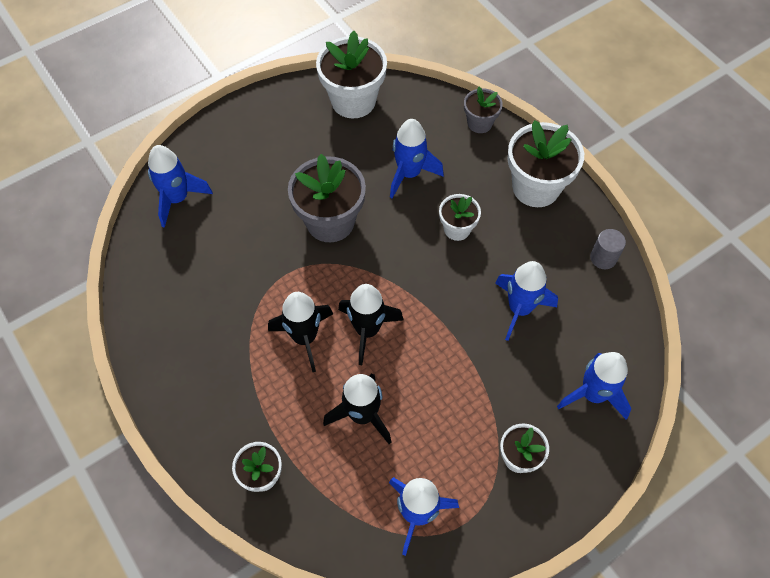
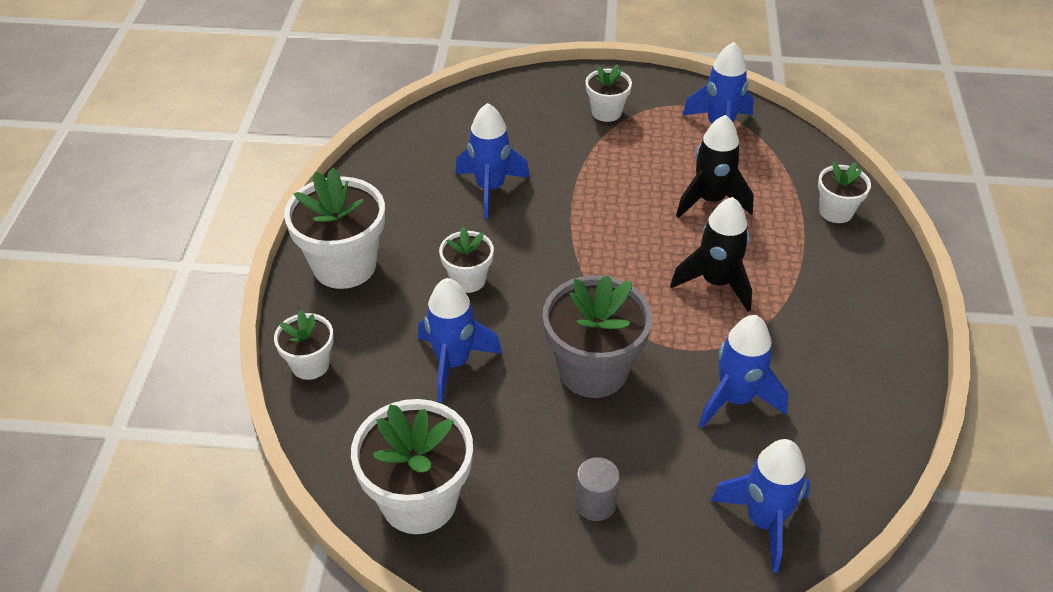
camera: 140 degrees left, 15 degrees down
black rocket [338,284,404,365] -> none
grey flower pot [464,87,503,133] -> white flower pot [274,310,334,380]
blue rocket [557,352,632,420] -> blue rocket moved to [699,315,789,428]
grey cylinder [590,229,626,269] -> grey cylinder moved to [575,457,620,521]

